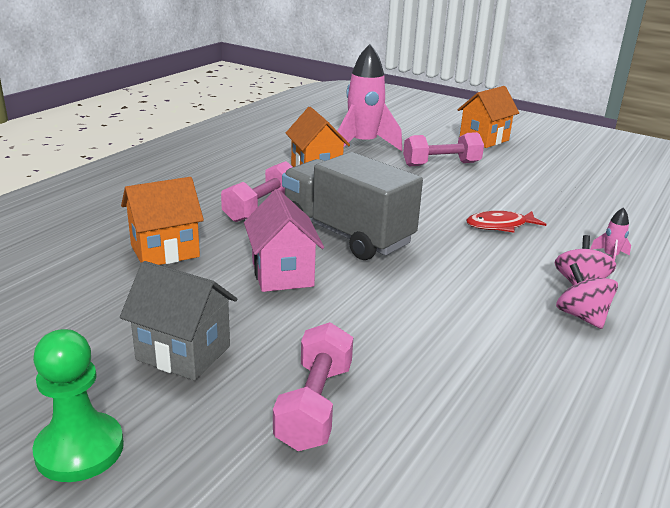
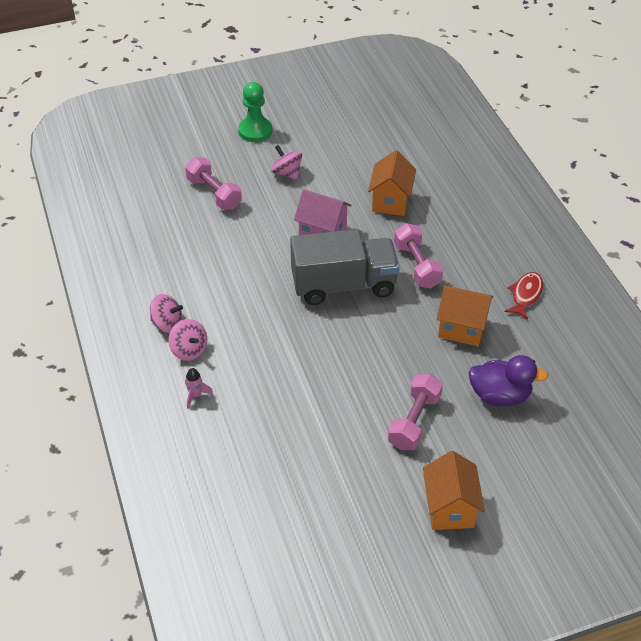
camera: 130 degrees right, 20 degrees up
grey house [120,261,237,381] -> pink spinning top [271,145,302,180]
pink rocket [338,44,402,151] -> purple duck [468,355,549,406]
red fish [466,211,546,233] -> red fish moved to [505,272,543,320]

